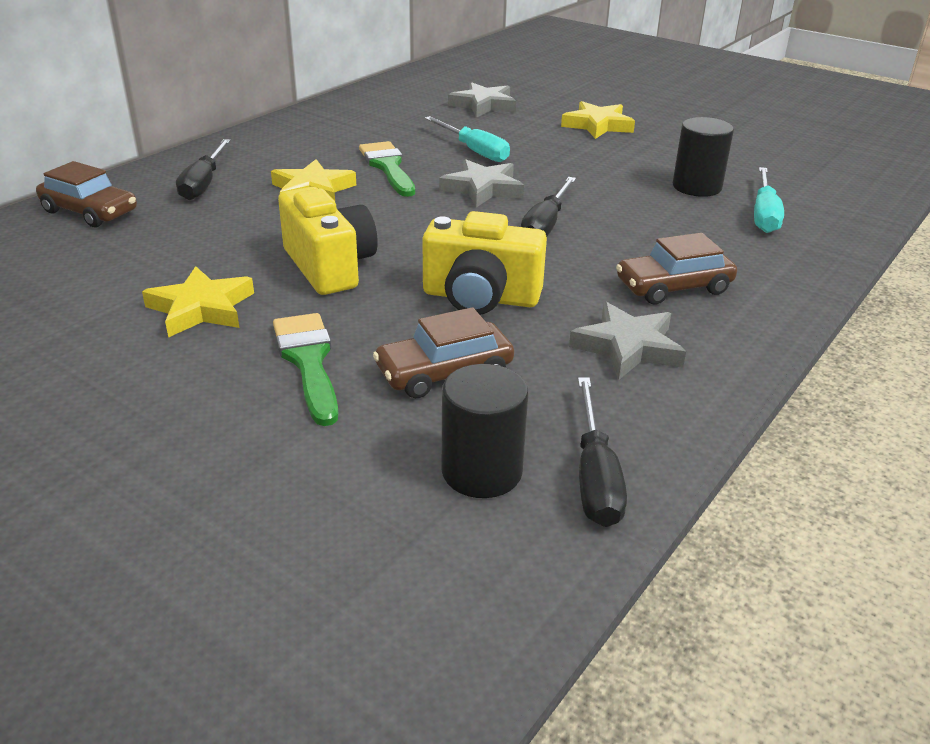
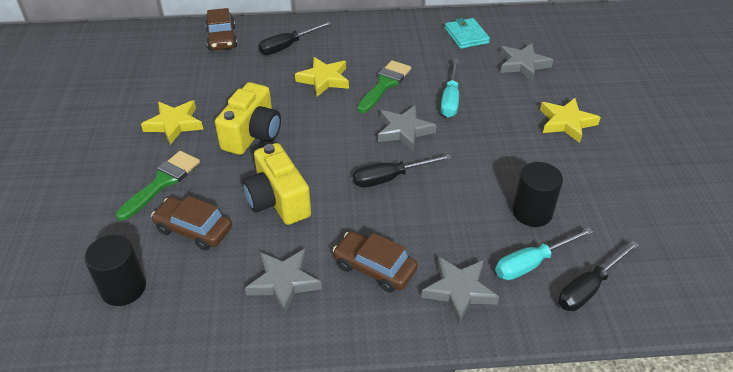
camera: 50 degrees right, 10 degrees up
black screwdriver [578,377,627,527] -> black screwdriver moved to [558,241,639,311]
none -> grey star [421,256,499,324]
none -> turquoise wallet [445,18,490,49]

